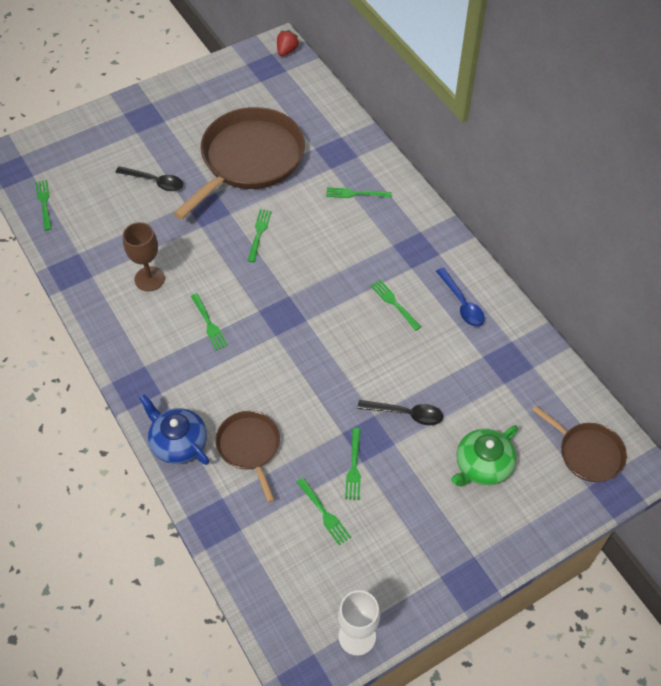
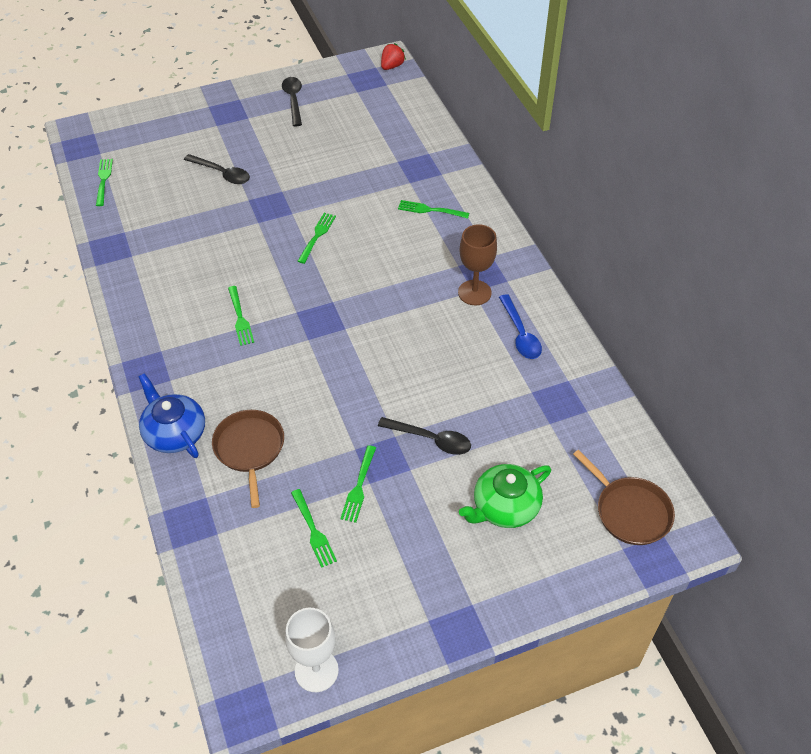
camera: 10 degrees right, 5 degrees down
brown goblet [123,222,165,291] -> brown goblet moved to [458,224,497,305]
brown pan [173,107,305,219] -> none
green fork [370,279,421,331] -> none
none -> black spoon [282,77,302,126]

